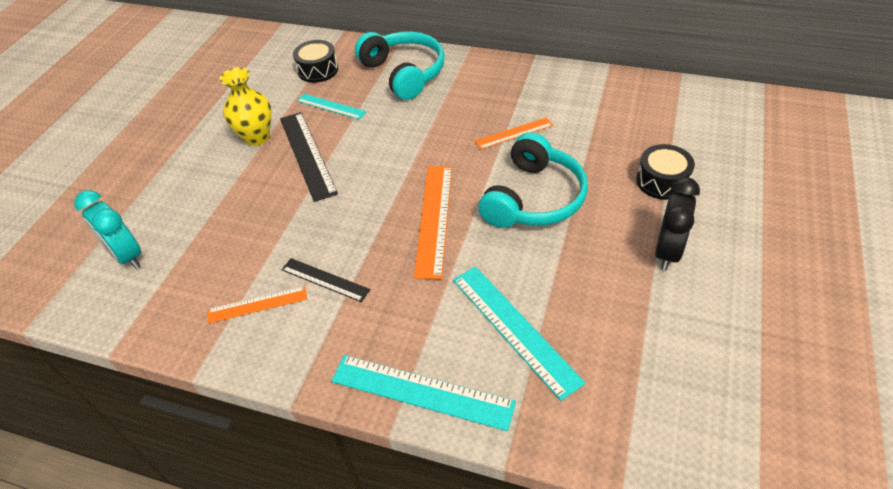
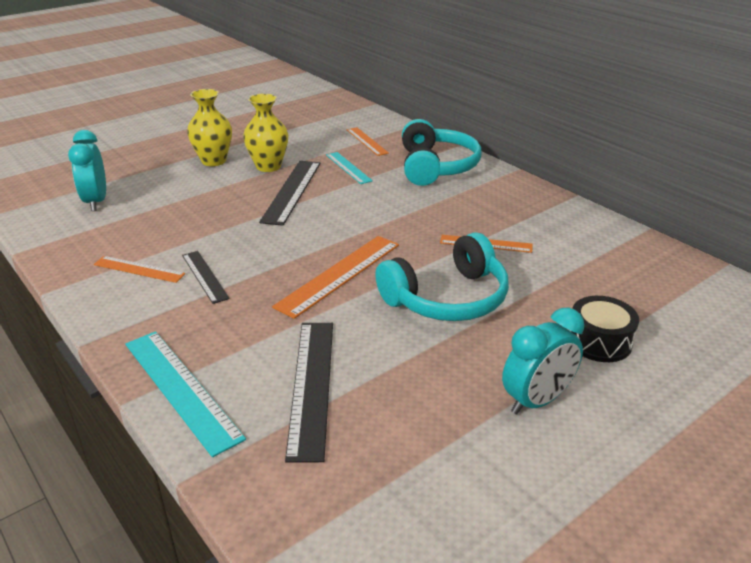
camera: 30 degrees right, 15 degrees down
black drum [293,40,338,83] -> orange ruler [347,127,389,156]
turquoise ruler [453,266,586,401] -> black ruler [285,323,333,463]
black clock [655,177,700,270] -> turquoise clock [502,308,584,415]
none -> yellow vase [187,89,232,166]

